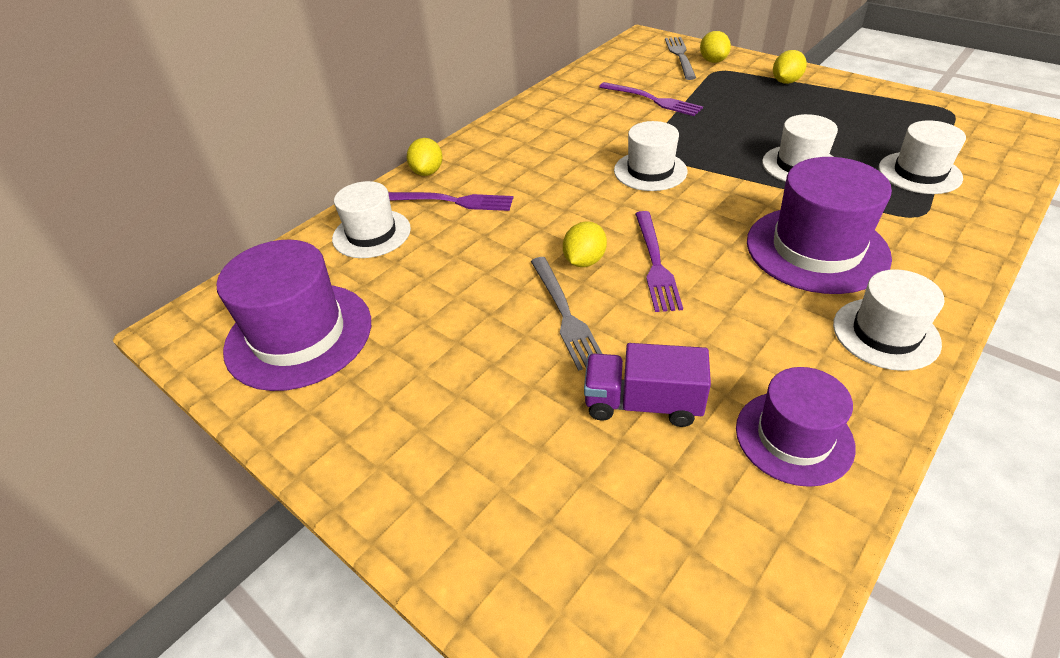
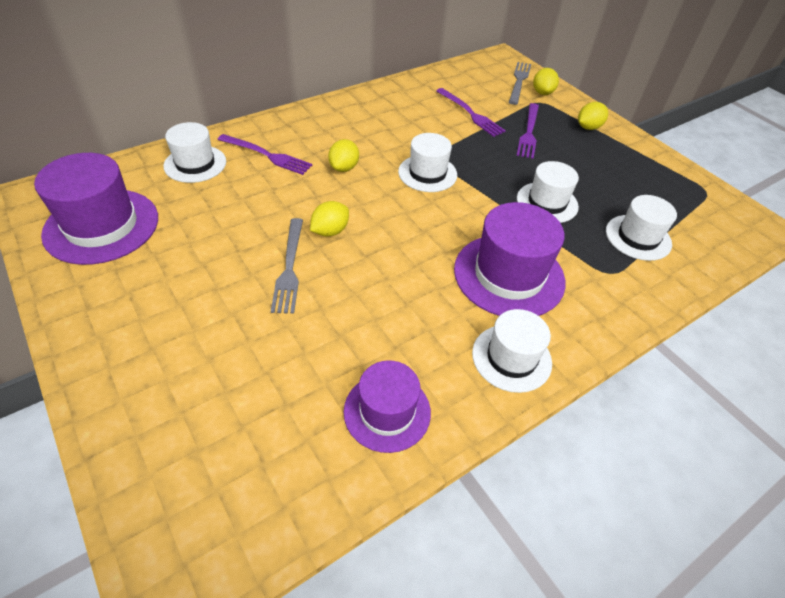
camera: 10 degrees right, 5 degrees up
yellow lemon [407,138,442,176] -> yellow lemon moved to [328,139,359,172]
purple truck [584,343,711,427] -> none
purple fork [635,211,683,312] -> purple fork moved to [517,103,539,159]

